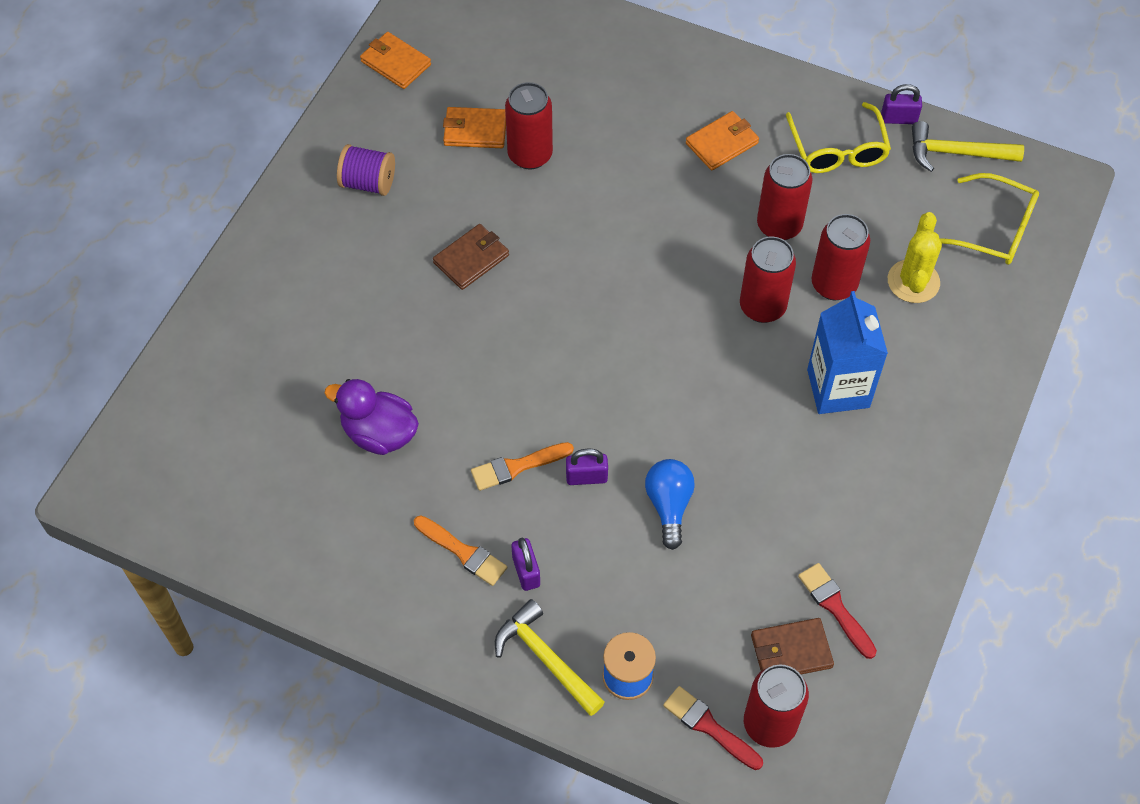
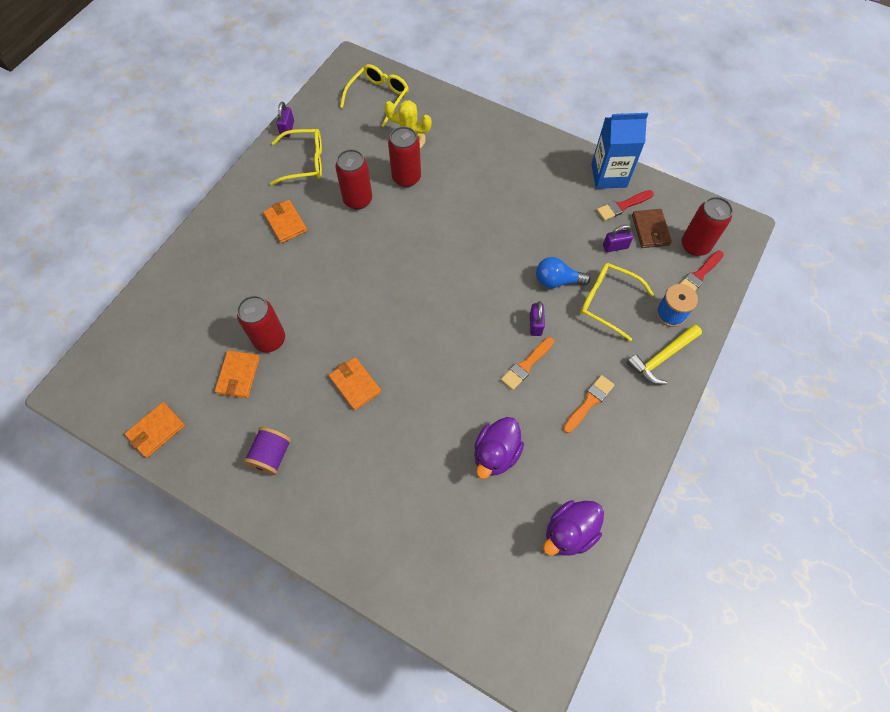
camera: 85 degrees left, 5 degrees up
brown wallet [433,224,509,290] -> orange wallet [329,357,381,411]
orange brush [471,442,574,491] -> orange brush turned 60 degrees clockwise [501,337,554,390]
purple padlock [511,538,540,591] -> purple padlock moved to [603,225,633,252]
red can [740,237,796,323] -> none
blue carton [807,291,888,414] -> blue carton moved to [591,113,648,189]
yellow hammer [912,121,1024,172] -> none
none -> purple duck [543,500,604,556]
none -> yellow glasses [580,263,654,341]

